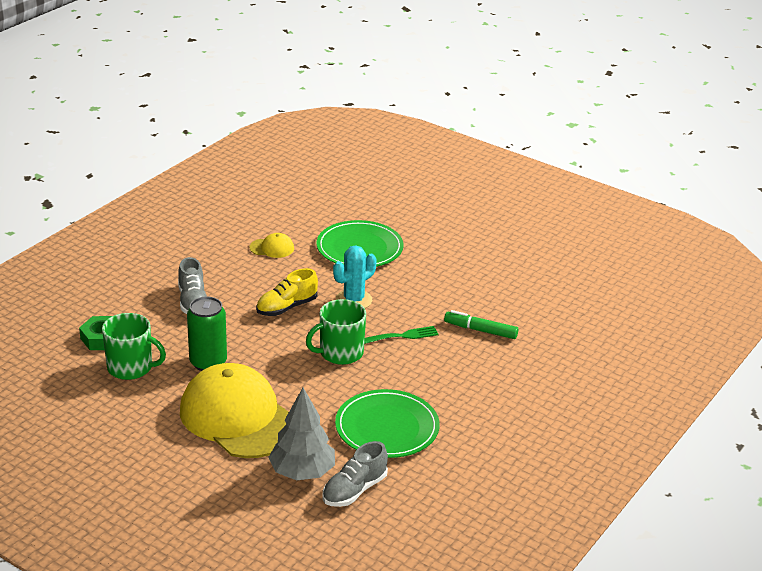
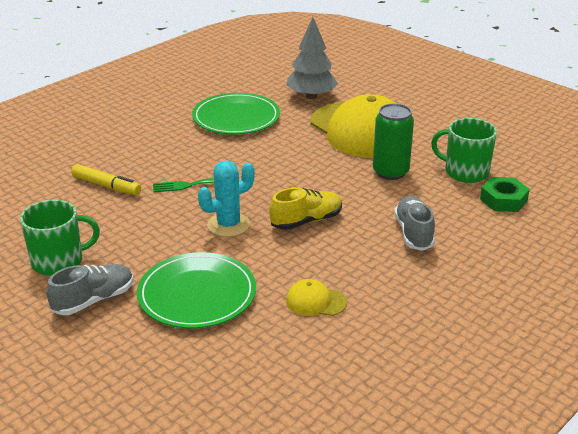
camera: 170 degrees left, 0 degrees up
green mug [306,299,366,365] -> green mug moved to [20,200,100,276]
grey shoe [322,441,388,507] -> grey shoe moved to [46,264,134,315]
green marker [444,310,519,339] -> yellow marker [72,164,141,195]

